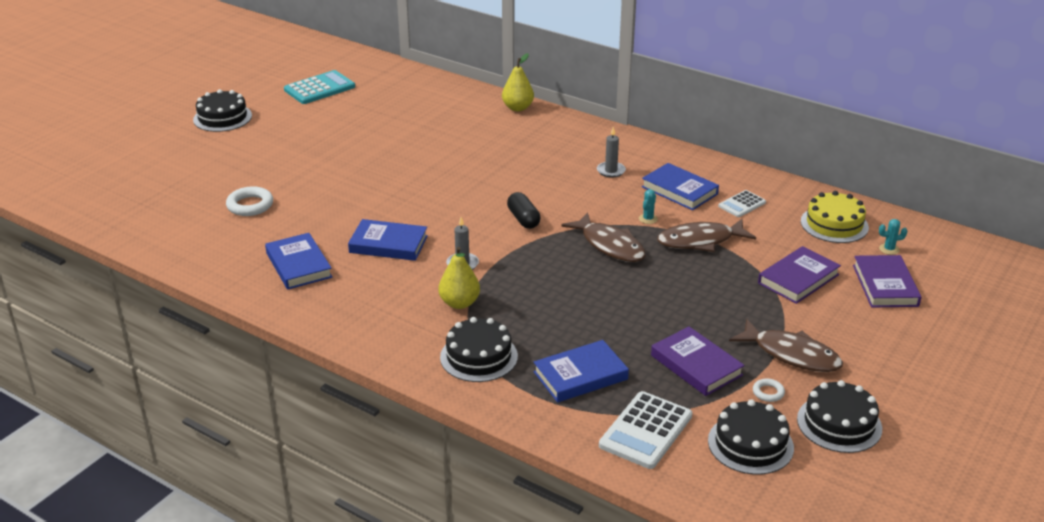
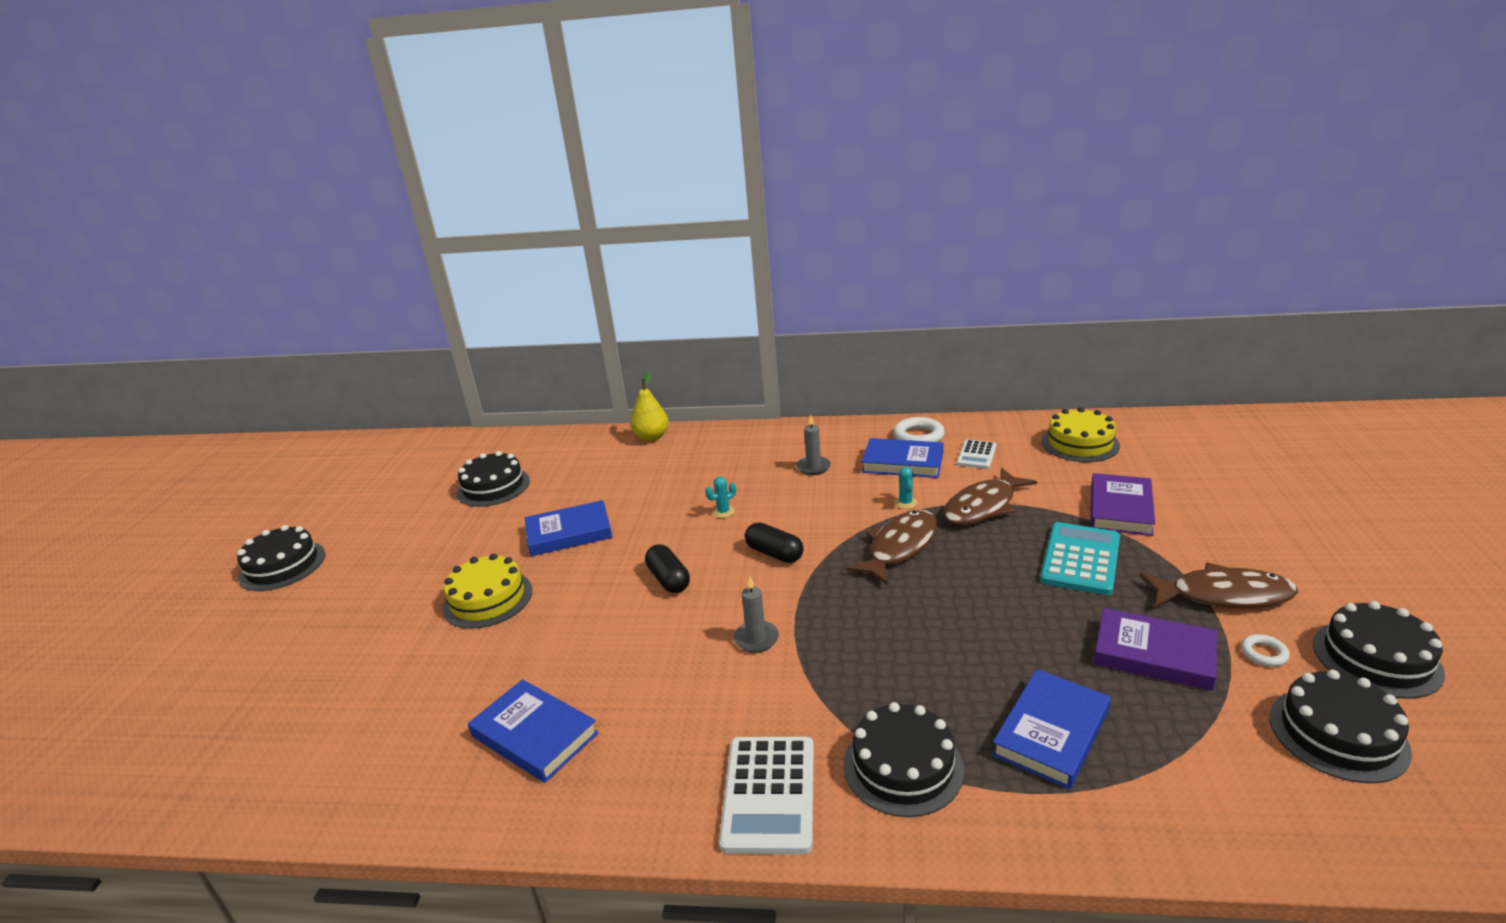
camera: 25 degrees left, 5 degrees down
white ring [226,186,273,216] -> white ring moved to [893,417,945,442]
turquoise calculator [284,70,355,104] -> turquoise calculator moved to [1040,522,1120,595]
blue book [348,219,428,261] -> blue book moved to [525,500,612,556]
yellow pear [439,247,480,309] -> none
brown fish [561,212,646,262] -> brown fish turned 75 degrees counterclockwise [846,510,937,585]
white calculator [599,391,692,469] -> white calculator moved to [719,737,814,854]
purple book [853,255,922,307] -> none
turquoise cactus [879,219,907,255] -> turquoise cactus moved to [705,477,736,518]
none -> yellow cake [442,553,532,629]
none -> black cake [457,451,530,507]
none -> black capsule [645,544,690,593]

